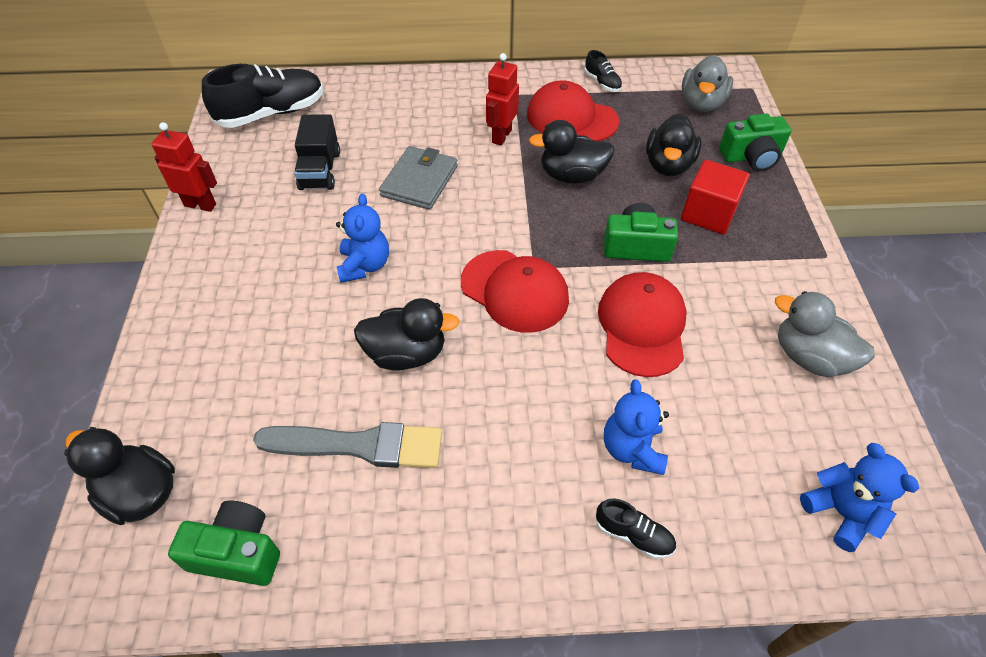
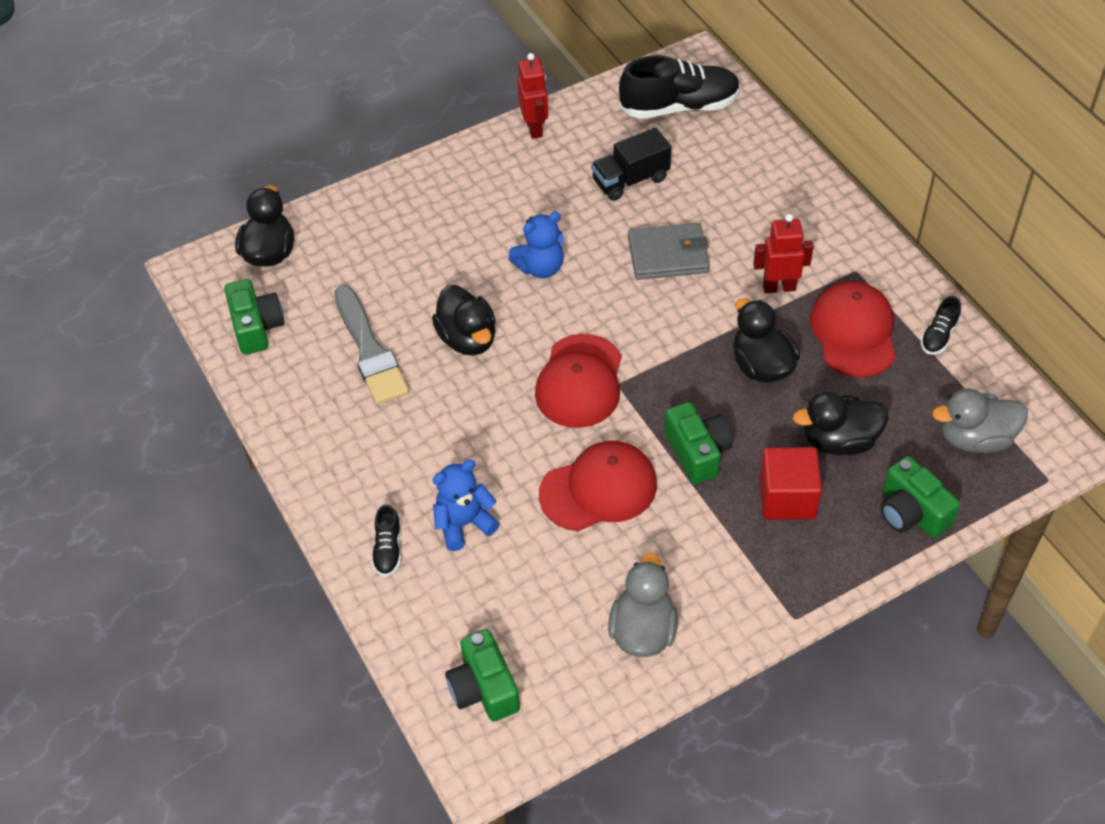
camera: 65 degrees right, 0 degrees up
black shoe [202,64,324,128] -> black shoe turned 45 degrees counterclockwise [619,55,740,119]
blue teddy bear [800,443,919,552] -> green camera [445,629,520,722]

